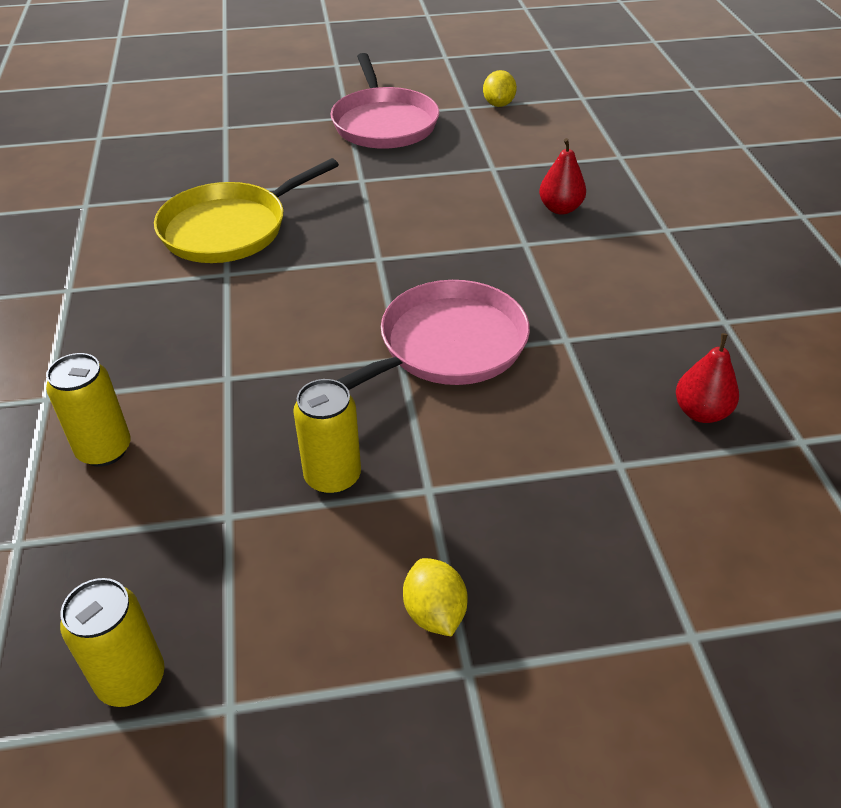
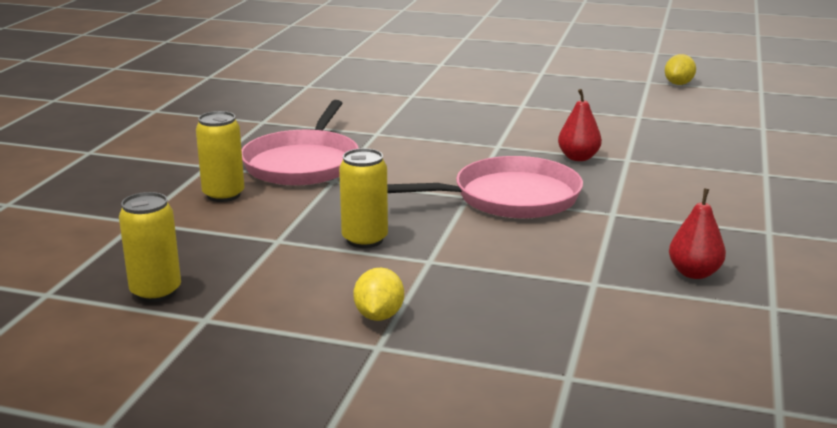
camera: 25 degrees right, 20 degrees down
yellow pan [154,158,339,263] -> none
pink pan [331,53,439,149] -> pink pan moved to [242,100,359,186]
red pear [539,138,586,215] -> red pear moved to [558,89,602,161]

